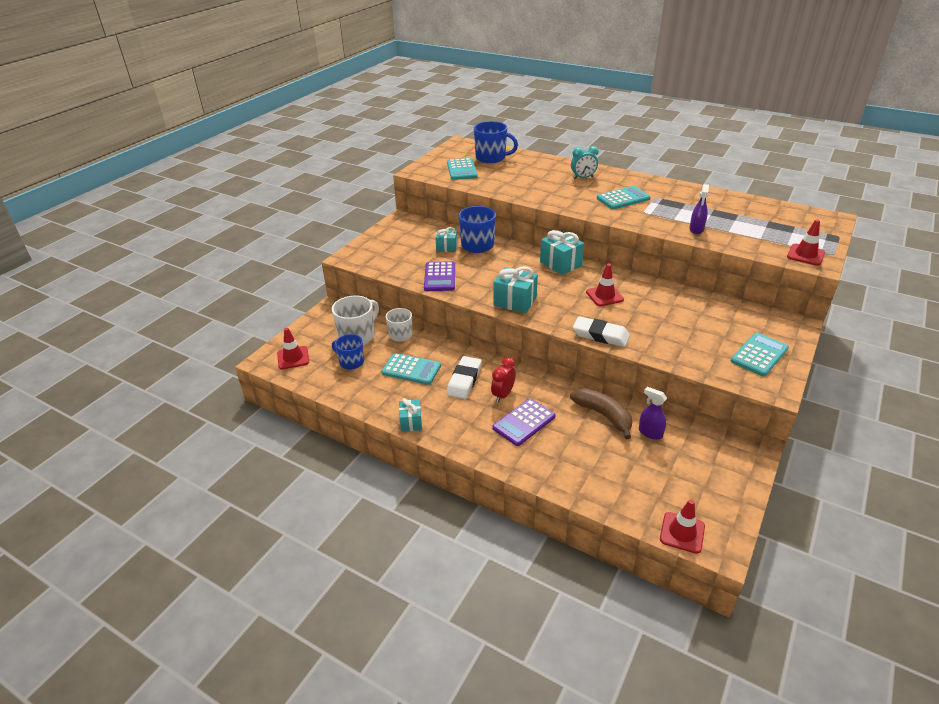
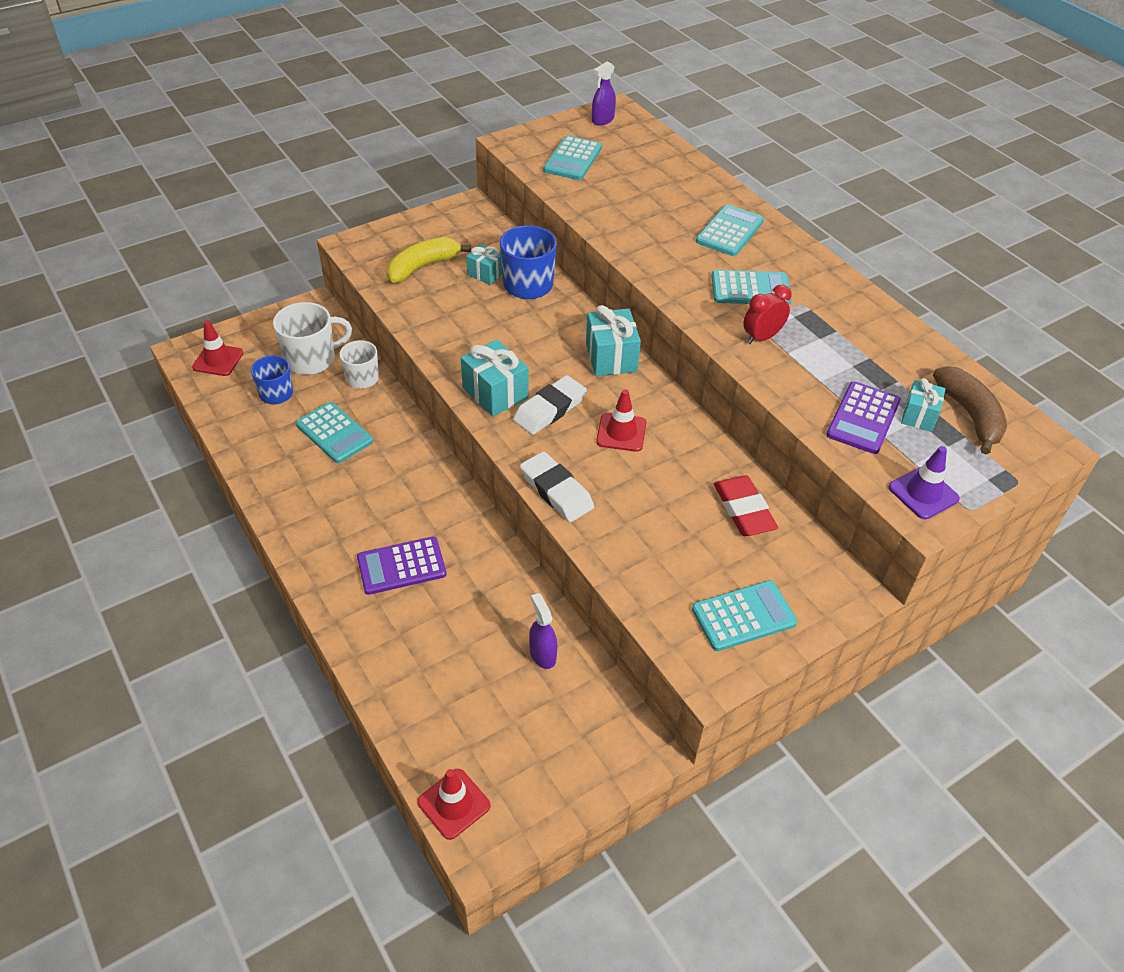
camera: 25 degrees right, 10 degrees up
turquoise gift [399,398,422,432] -> turquoise gift moved to [901,378,945,432]
purple calculator [424,261,455,291] -> purple calculator moved to [826,381,901,454]
white eraser [446,356,482,399] -> white eraser moved to [513,375,587,435]
blue mug [474,121,518,163] -> none
red clock [491,357,516,403] -> red clock moved to [743,285,791,344]
brown banana [570,388,632,439] -> brown banana moved to [933,366,1007,455]
turquoise clock [571,146,599,179] -> turquoise calculator [696,204,764,256]
purple spray bottle [689,184,709,234] -> purple spray bottle moved to [592,61,616,125]
red traffic cone [787,220,825,266] -> purple traffic cone [889,446,960,519]
none -> yellow banana [387,237,471,283]
none -> red eraser [714,475,778,536]

